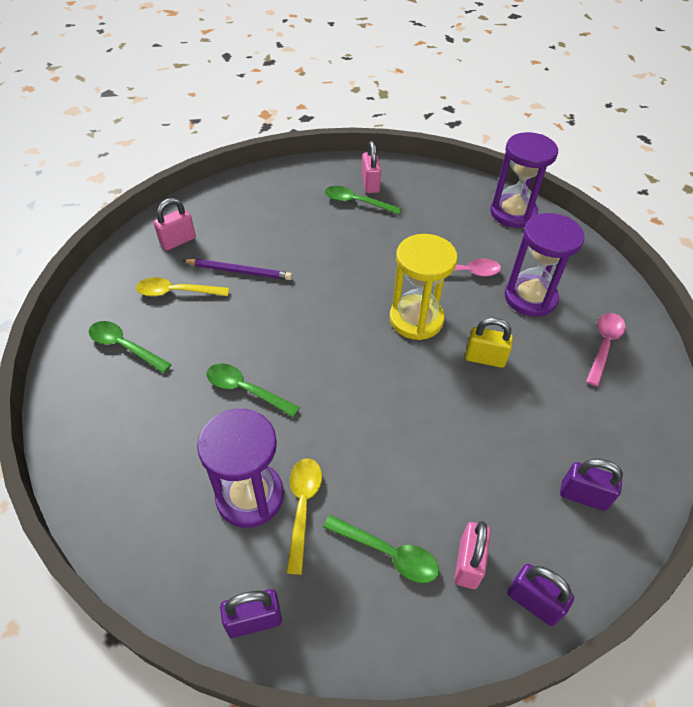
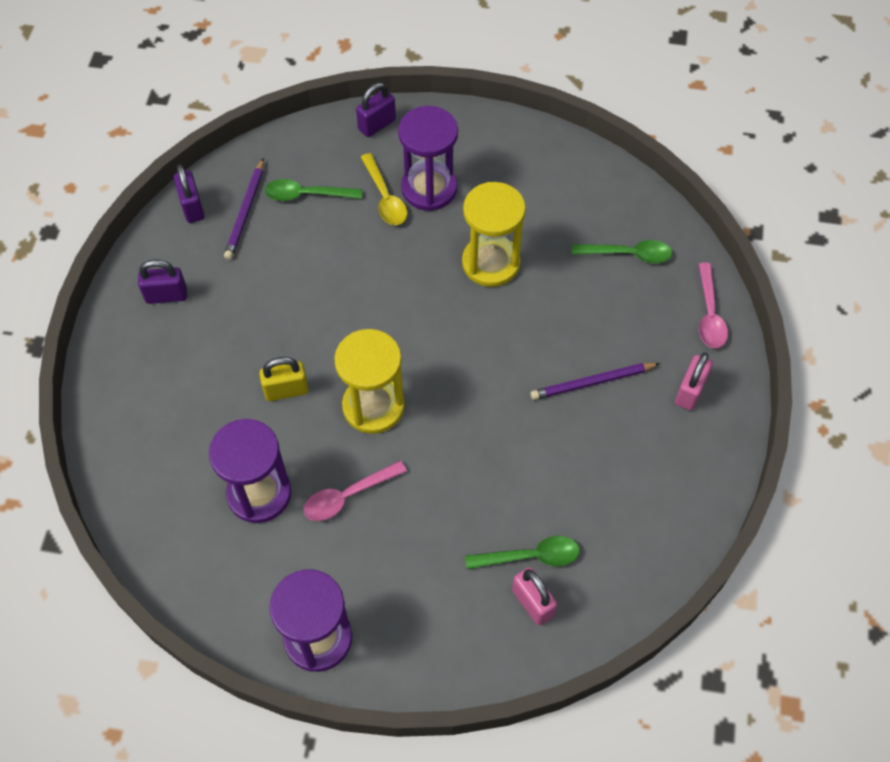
camera: 155 degrees right, 10 degrees up
yellow spoon [136,277,229,297] -> none
green spoon [207,363,300,417] -> yellow hourglass [462,182,526,287]
pink padlock [454,521,491,589] -> purple pencil [224,158,264,260]
purple padlock [507,564,574,626] -> purple padlock turned 60 degrees clockwise [174,164,205,223]
pink spoon [586,313,626,387] -> pink spoon moved to [699,263,728,349]

